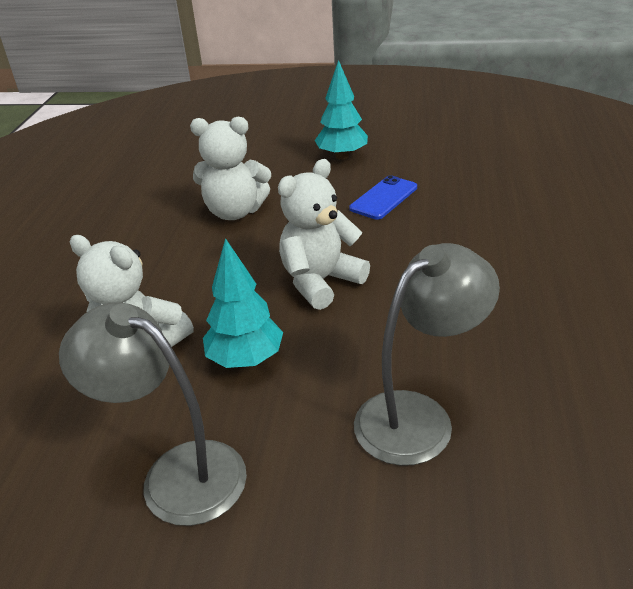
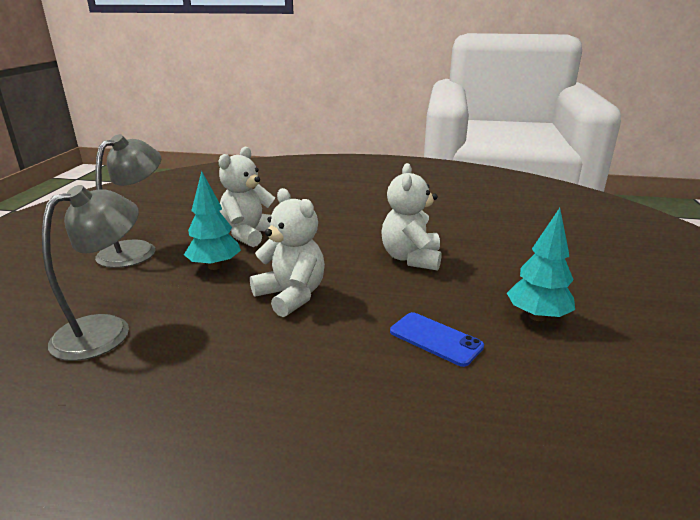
camera: 90 degrees right, 10 degrees down
grey lamp [354,243,500,466] -> grey lamp turned 105 degrees counterclockwise [42,185,139,361]

